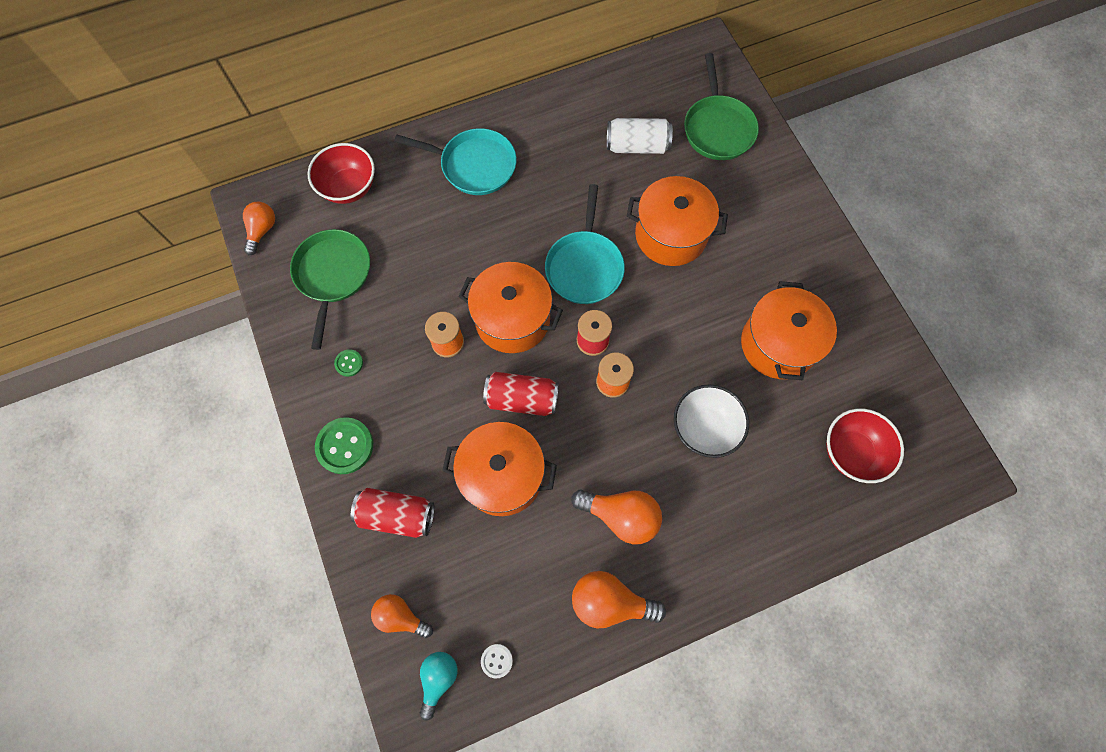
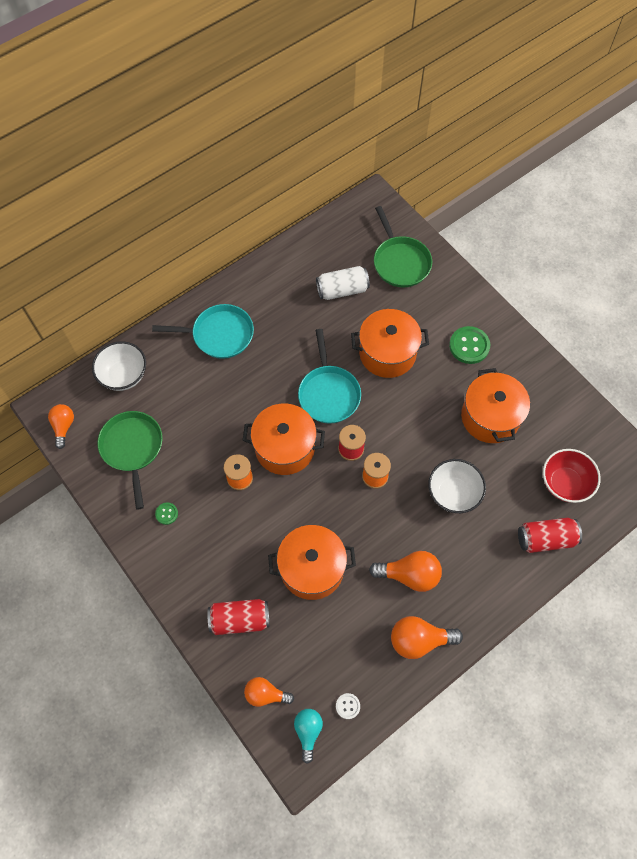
camera: 15 degrees left, 5 degrees down
red bowl [308,143,375,204] -> white bowl [92,341,146,391]
green button [315,417,373,474] -> green button moved to [449,326,490,364]
red can [483,372,559,416] -> red can moved to [518,518,582,553]

